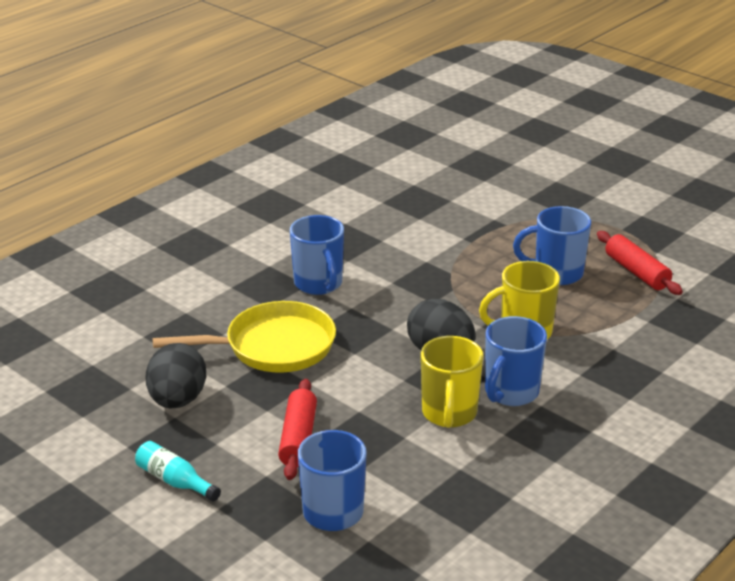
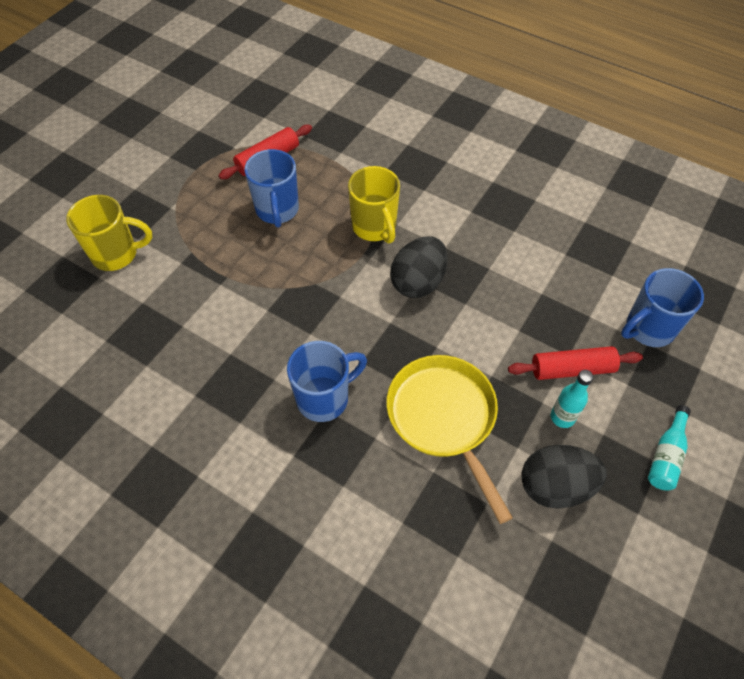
camera: 100 degrees left, 25 degrees up
yellow mug [421,336,483,428] -> yellow mug moved to [66,195,152,271]
blue mug [485,316,547,406] -> none
none -> turquoise bottle [551,370,593,428]

